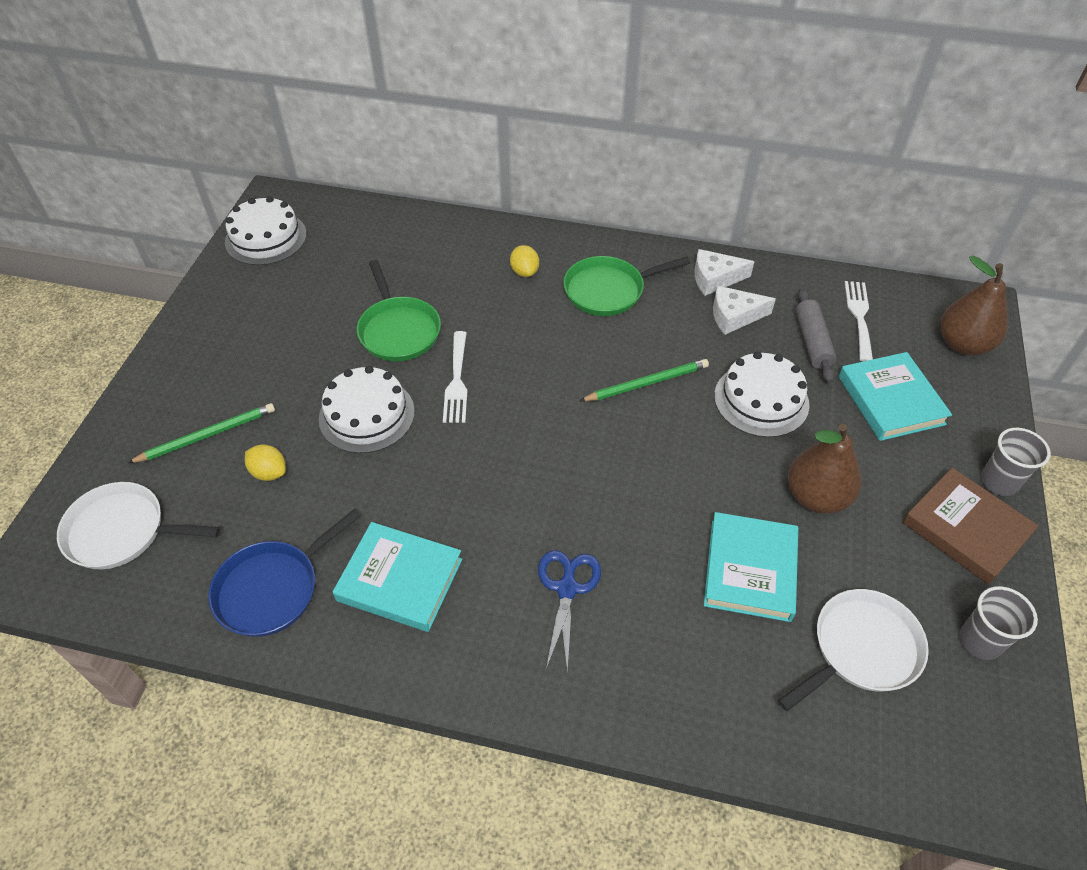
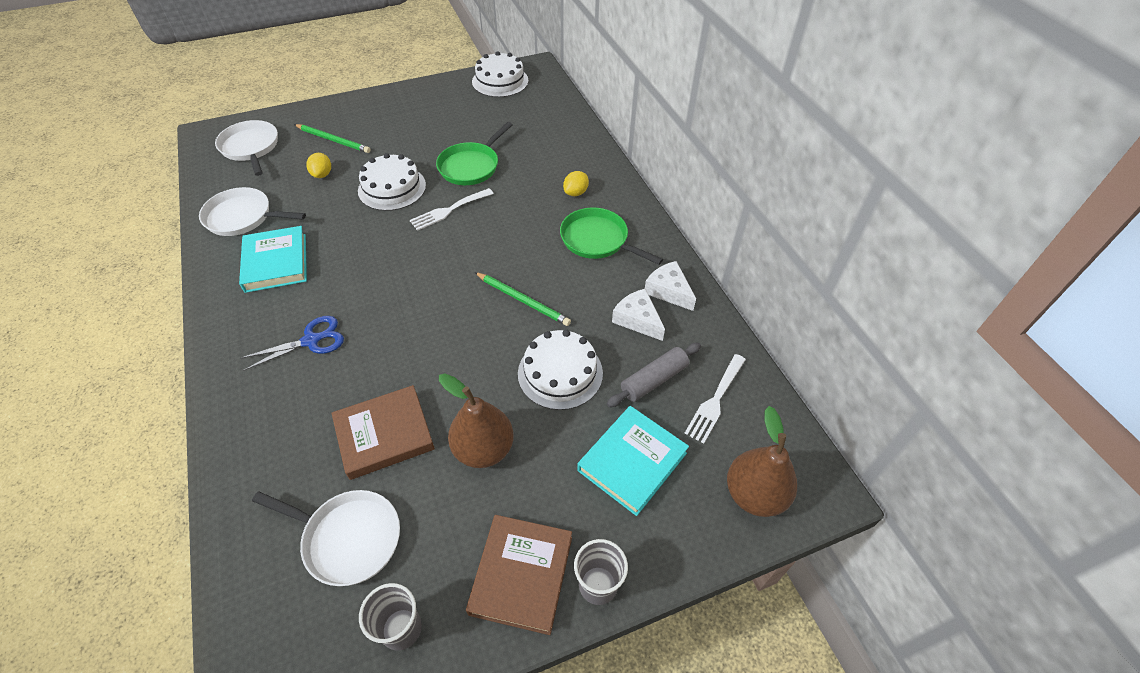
camera: 55 degrees right, 0 degrees up
blue pan [208,509,361,637] -> white pan [199,187,306,236]
turquoise book [704,512,798,622] -> brown book [332,385,435,480]
white fork [844,281,873,361] -> white fork turned 150 degrees clockwise [684,354,746,444]

